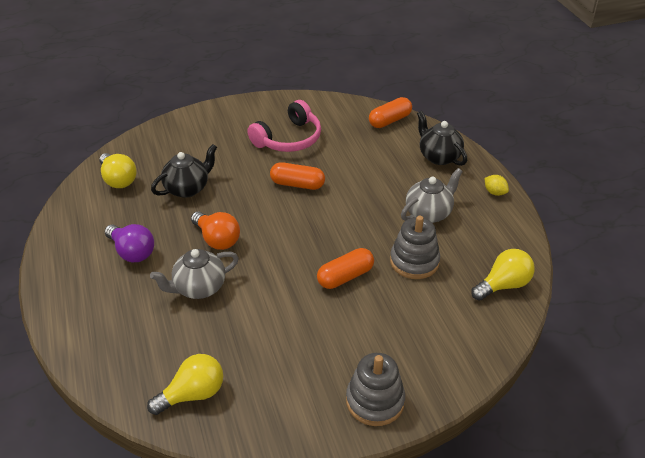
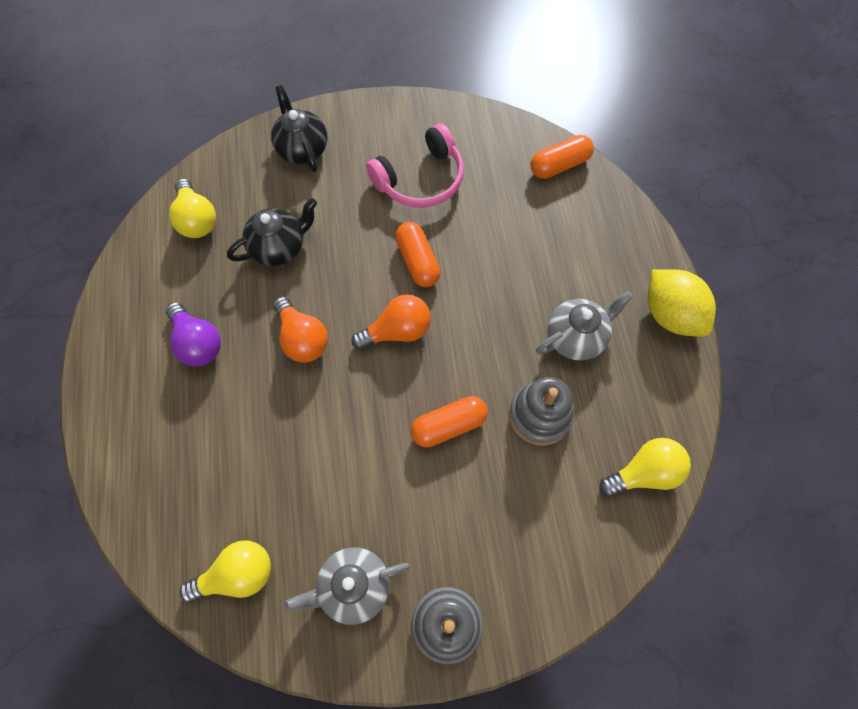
camera: 10 degrees right, 25 degrees up
grey teapot [150,249,239,299] -> grey teapot moved to [284,547,410,625]
orange capsule [270,162,325,190] -> orange capsule turned 45 degrees clockwise [395,222,441,287]
black teapot [417,111,467,166] -> black teapot moved to [271,85,328,172]
yellow lemon [485,175,509,196] -> yellow lemon [648,269,716,337], size x2.15
none -> orange light bulb [351,295,431,350]

